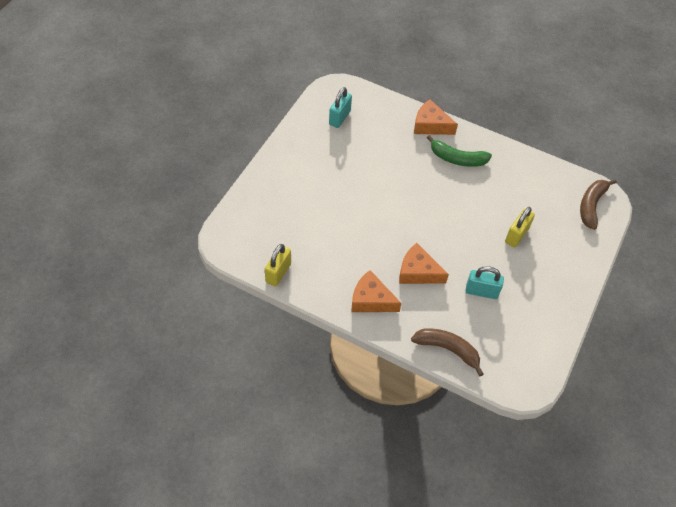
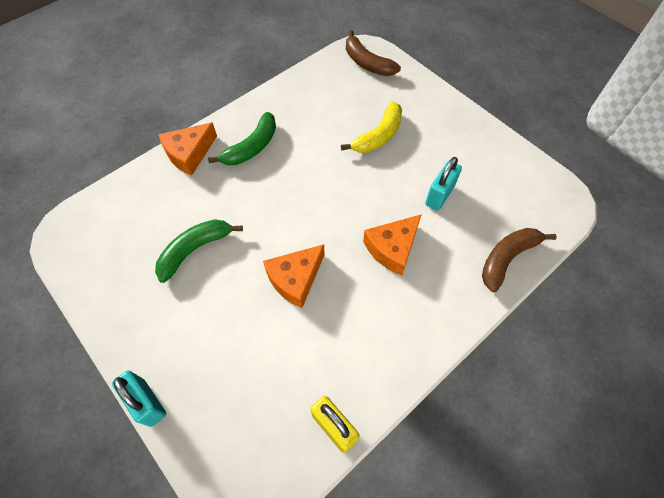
camera: 65 degrees left, 5 degrees up
turquoise padlock [329,87,352,128] -> turquoise padlock moved to [112,371,166,427]
orange cheese [351,270,401,312] -> orange cheese moved to [263,244,325,308]
yellow padlock [505,207,535,248] -> yellow banana [341,101,402,153]
none -> green banana [155,219,243,283]

